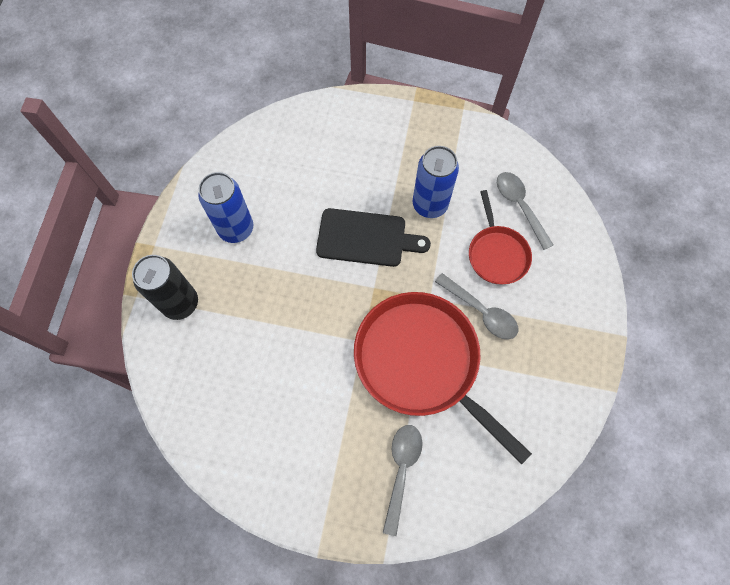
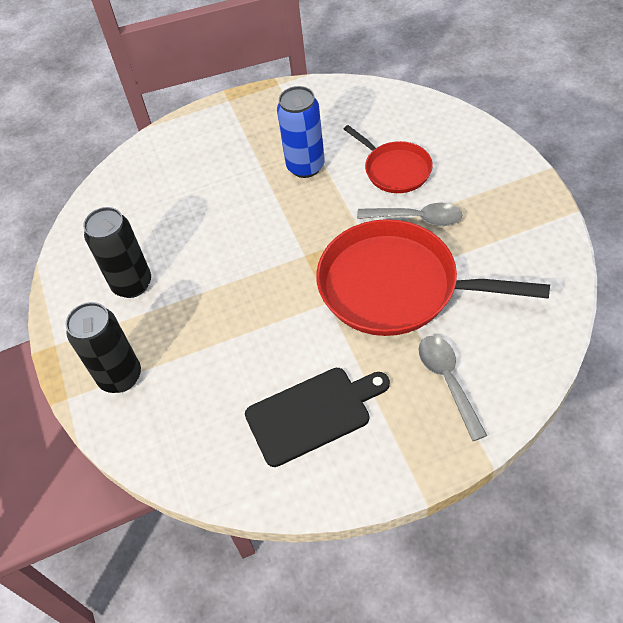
camera: 25 degrees left, 15 degrees down
blue can [198,172,253,243] -> black can [83,207,151,298]
black cutting board [316,208,431,267] -> black cutting board moved to [245,368,390,467]
grey spoon [497,172,553,250] -> none

